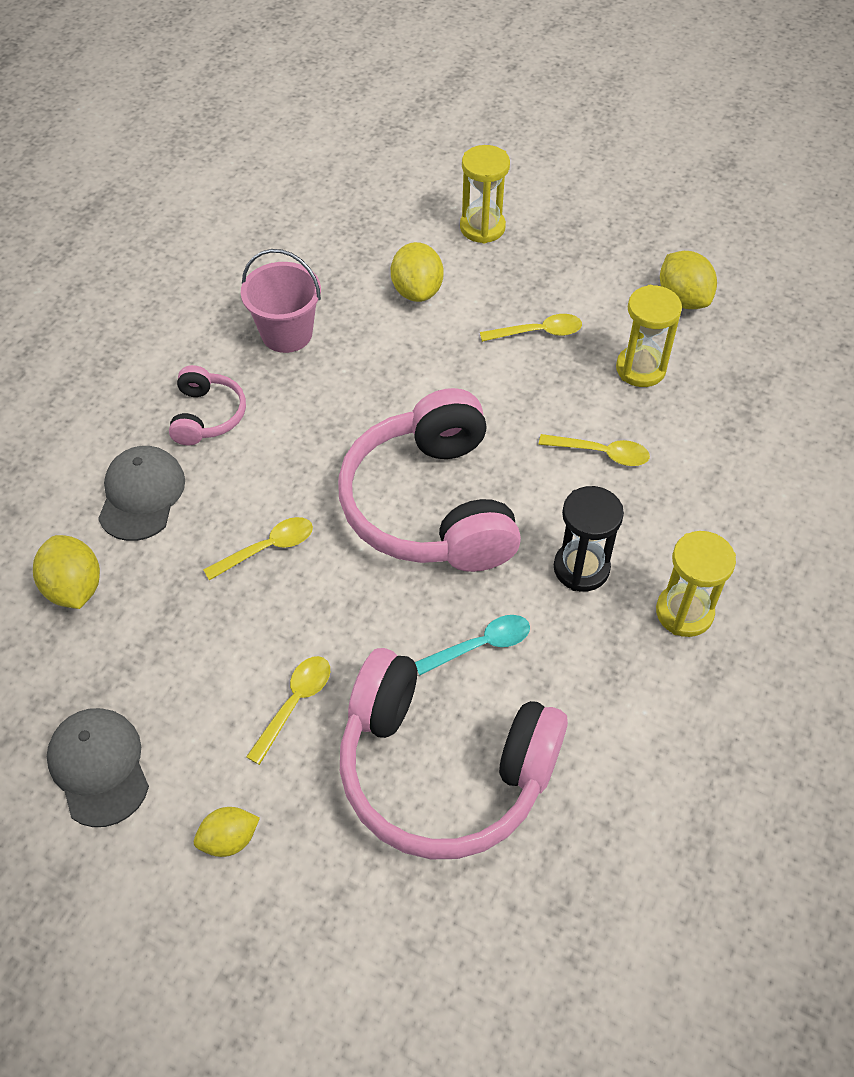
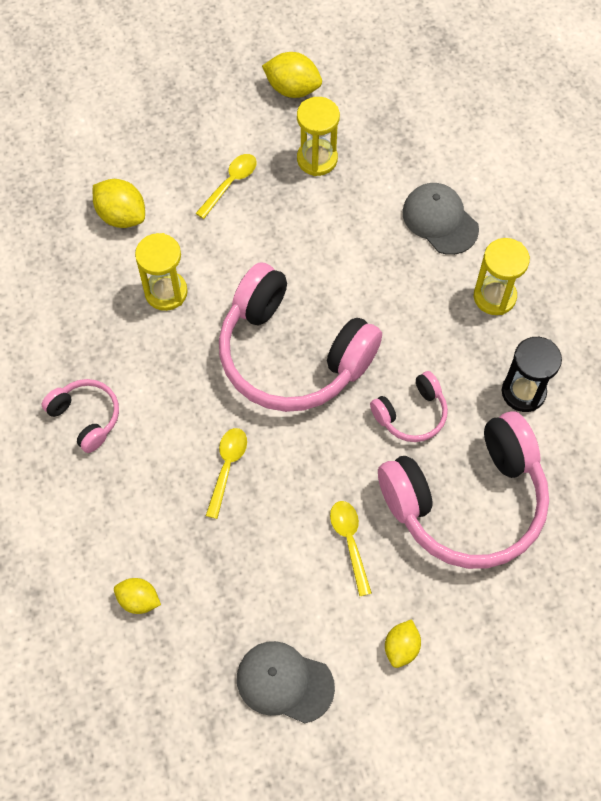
camera: 45 degrees left, 10 degrees up
yellow lemon [33,535,100,609] -> yellow lemon [114,578,161,614], size x0.66
grey cap [98,446,185,541] -> grey cap moved to [402,183,479,255]
pink bucket [241,249,321,353] -> none
turquoise spoon [415,615,530,675] -> pink headphones [370,371,448,442]
yellow hourglass [460,145,510,244] -> yellow hourglass moved to [135,233,188,311]
yellow spoon [539,434,650,466] -> none
black hourglass [554,486,624,592] -> black hourglass moved to [502,337,562,412]

